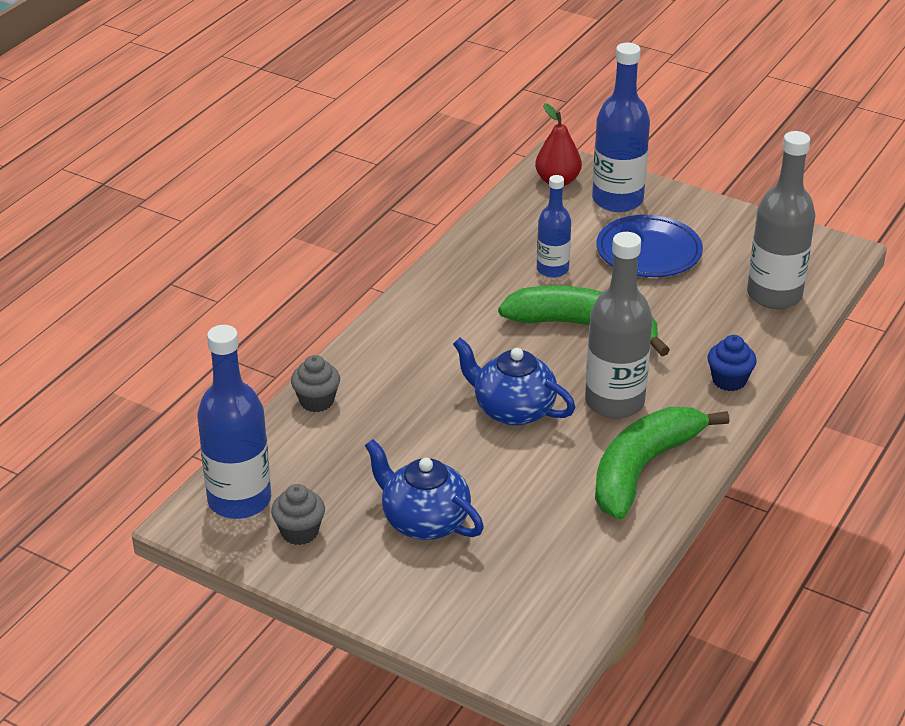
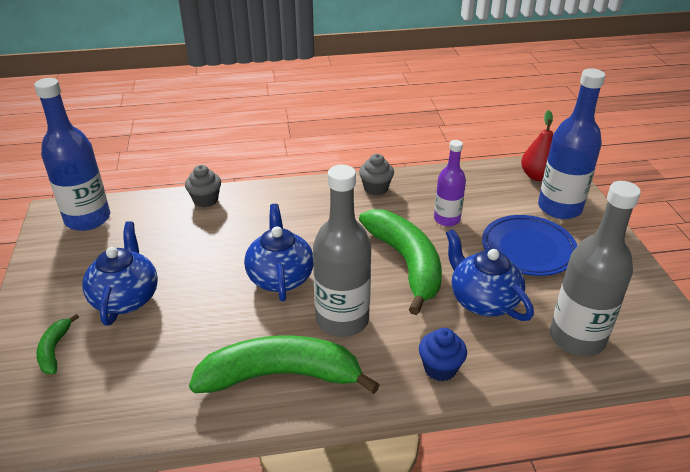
camera: 50 degrees right, 0 degrees up
grey cupcake [271,484,325,545] -> grey cupcake moved to [359,154,394,196]
blue bottle [537,175,571,278] -> purple bottle [434,140,466,226]
none -> green banana [36,314,79,374]
none -> blue teapot [446,229,534,321]

